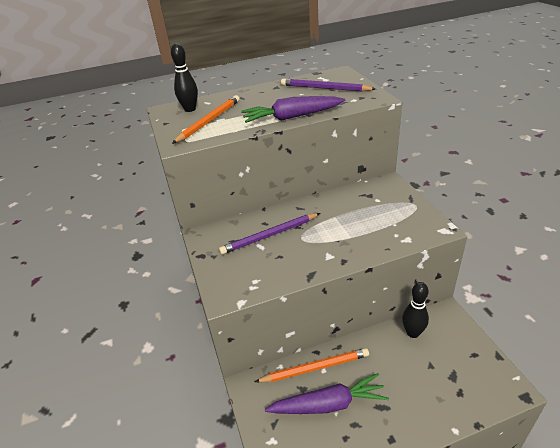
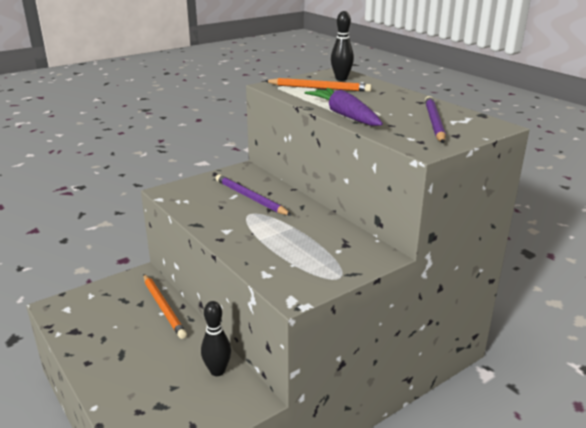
camera: 70 degrees right, 10 degrees down
purple carrot [265,373,389,414] -> none

